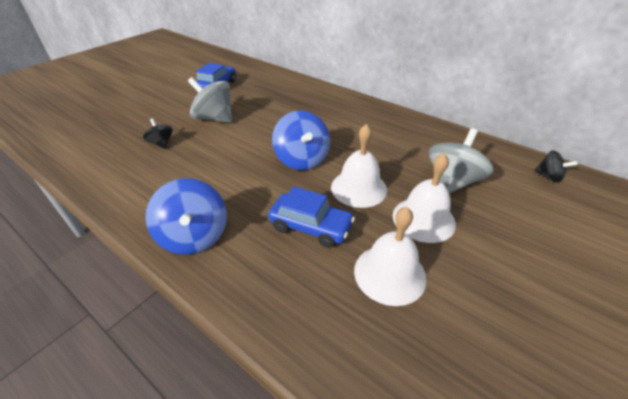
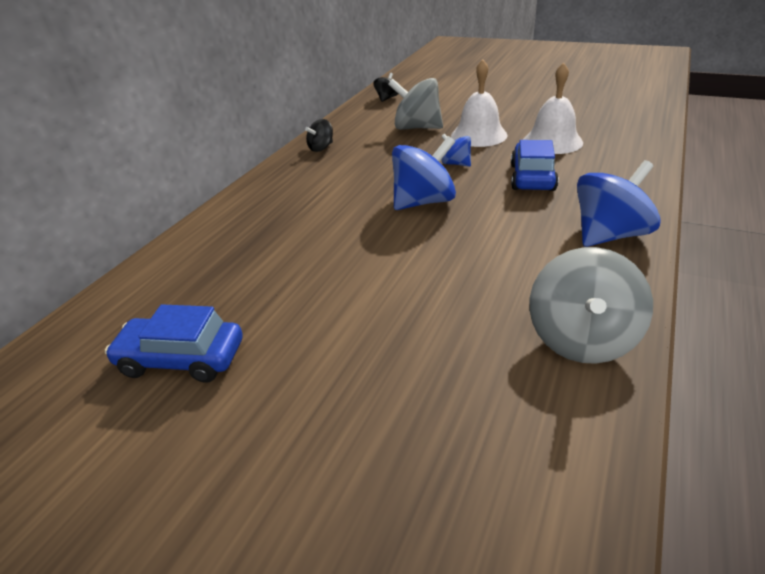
camera: 100 degrees left, 5 degrees down
black spinning top [143,119,173,149] -> black spinning top moved to [305,119,333,152]
grey spinning top [188,77,232,123] -> grey spinning top moved to [529,247,653,364]
white bell [331,124,387,208] -> blue spinning top [441,134,471,167]

